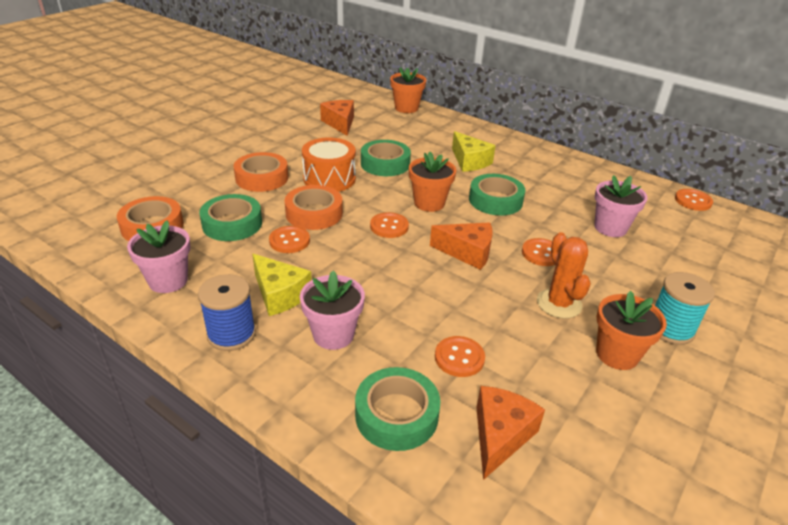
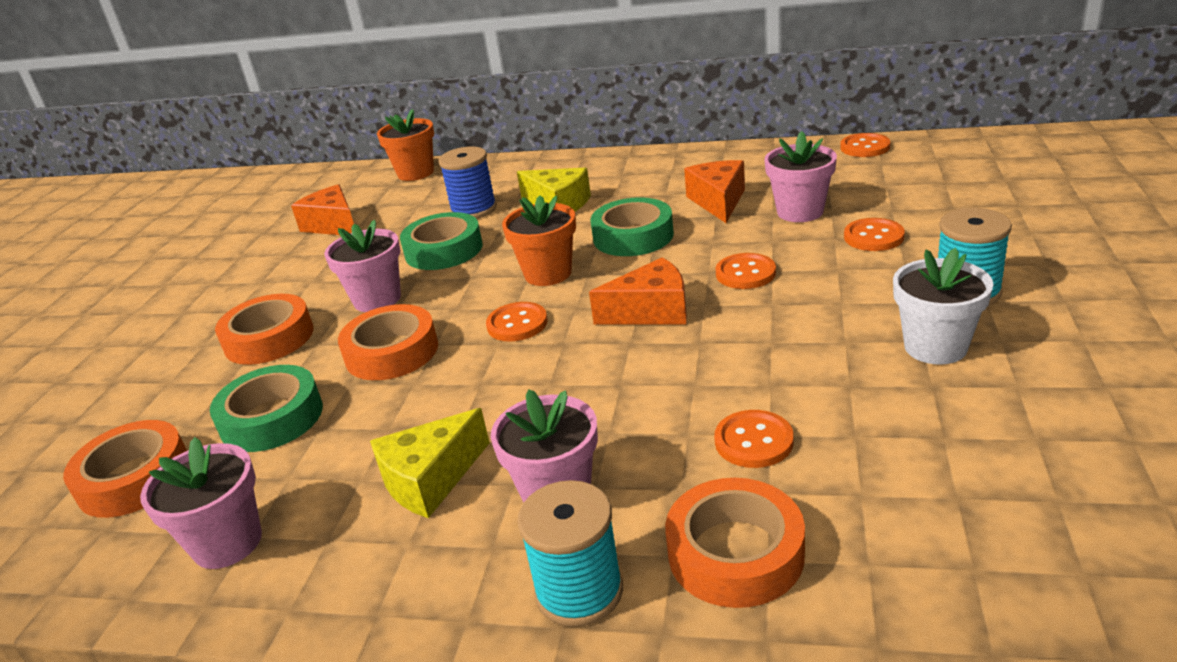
camera: 20 degrees left, 5 degrees down
blue spool [198,274,256,351] -> blue spool moved to [439,147,497,219]
yellow cheese [252,254,312,316] -> yellow cheese turned 120 degrees clockwise [370,408,490,518]
orange button [269,226,310,253] -> orange button moved to [844,218,905,251]
orange drum [302,137,356,192] -> pink flower pot [324,220,401,312]
green tape [355,367,440,451] -> orange tape [665,478,805,608]
orange cheese [476,386,545,480] -> orange cheese moved to [684,160,745,223]
orange cactus [537,232,591,319] -> none
orange flower pot [596,291,667,370] -> white flower pot [893,248,994,365]
none -> turquoise spool [517,480,623,627]

